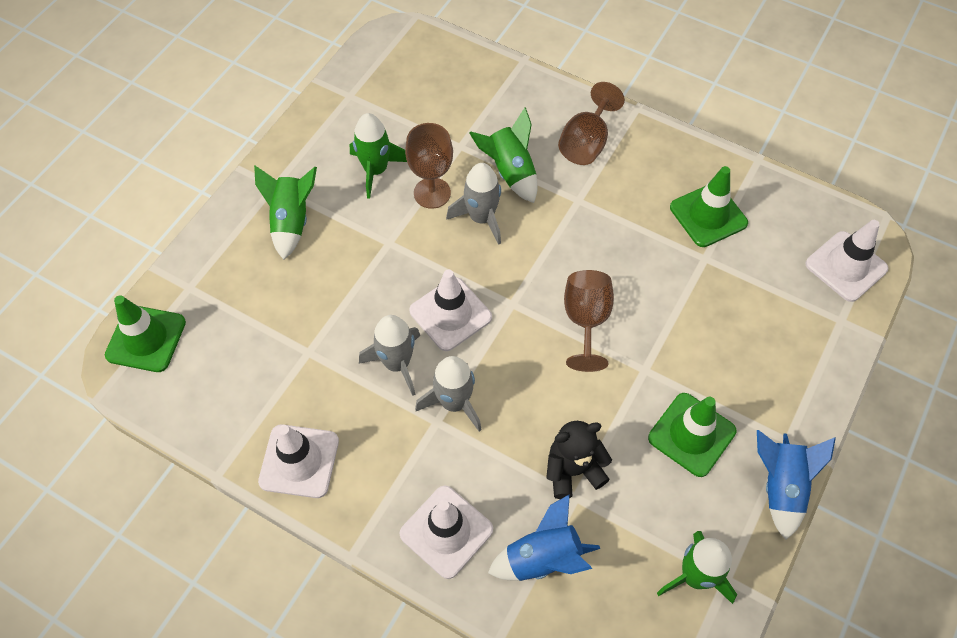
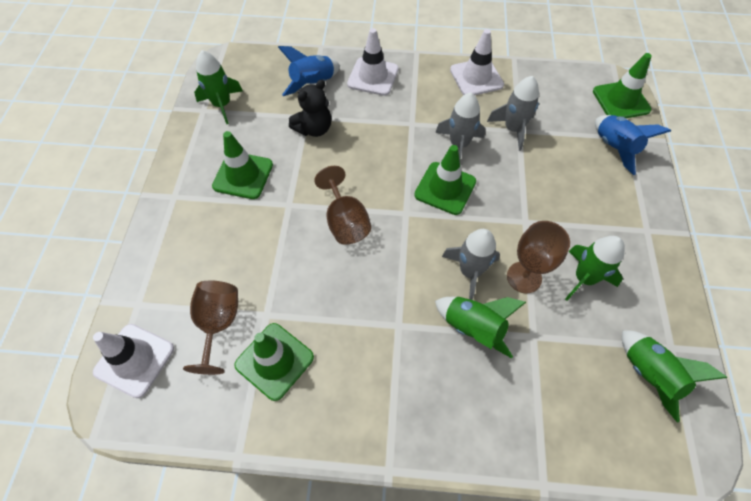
camera: 155 degrees right, 0 degrees up
green rocket [254,166,317,260] -> green rocket moved to [622,330,727,423]
white traffic cone [409,269,492,351] -> green traffic cone [414,145,476,215]
grey rocket [415,356,482,432] -> grey rocket moved to [487,76,539,151]
brown goblet [558,82,625,165] -> brown goblet moved to [183,281,238,375]
blue rocket [757,430,836,540] -> blue rocket moved to [595,115,671,175]

